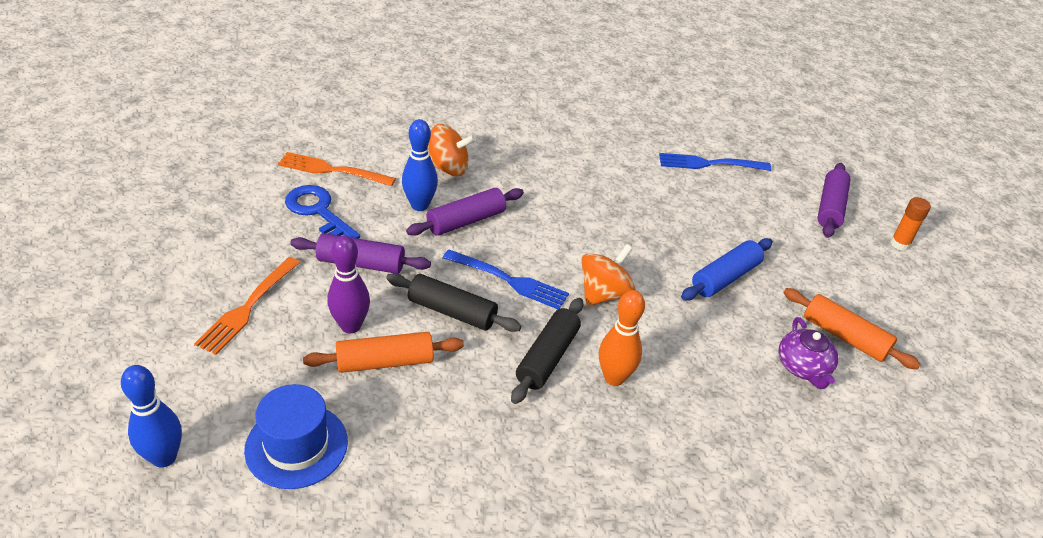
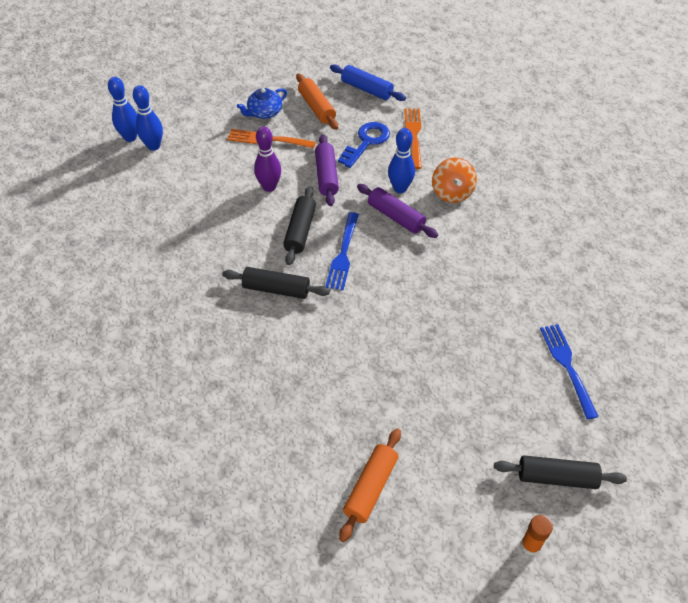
camera: 80 degrees right, 10 degrees up
blue hat [244,384,348,489] -> none
orange rolling pin [303,332,464,373] -> orange rolling pin moved to [296,73,338,130]
orange spinning top [582,244,636,306] -> none
orange bowling pin [599,290,645,386] -> none
blue rolling pin [681,238,773,300] -> blue rolling pin moved to [330,64,406,101]
purple teapot [778,317,838,389] -> none
purple rolling pin [817,163,851,238] -> black rolling pin [494,455,627,489]
none -> blue bowling pin [108,77,137,142]
none -> blue teapot [237,88,287,119]

